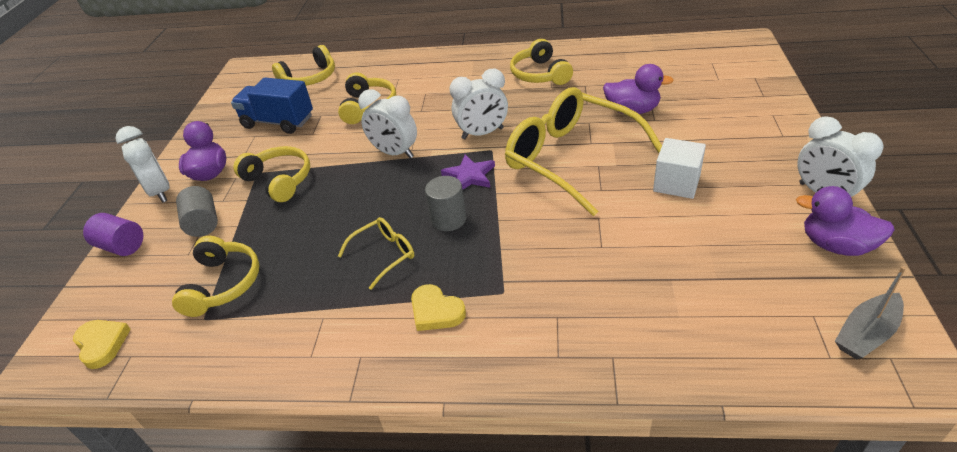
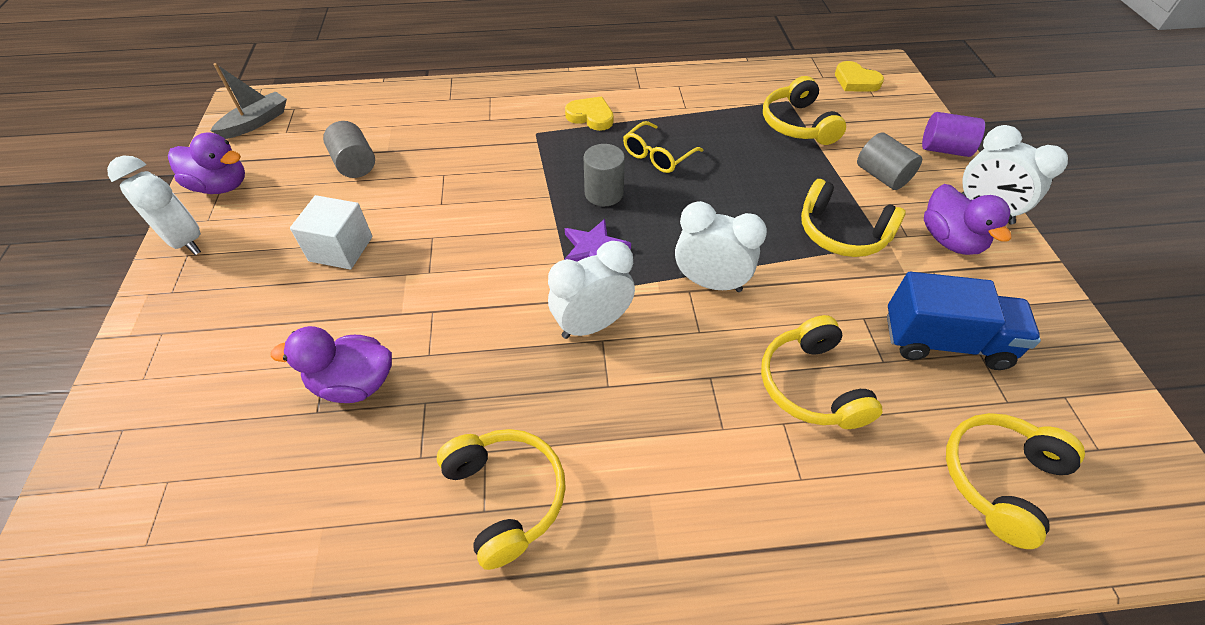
camera: 165 degrees right, 10 degrees up
yellow glasses [505,87,662,216] -> none
none -> grey cylinder [323,121,375,178]

